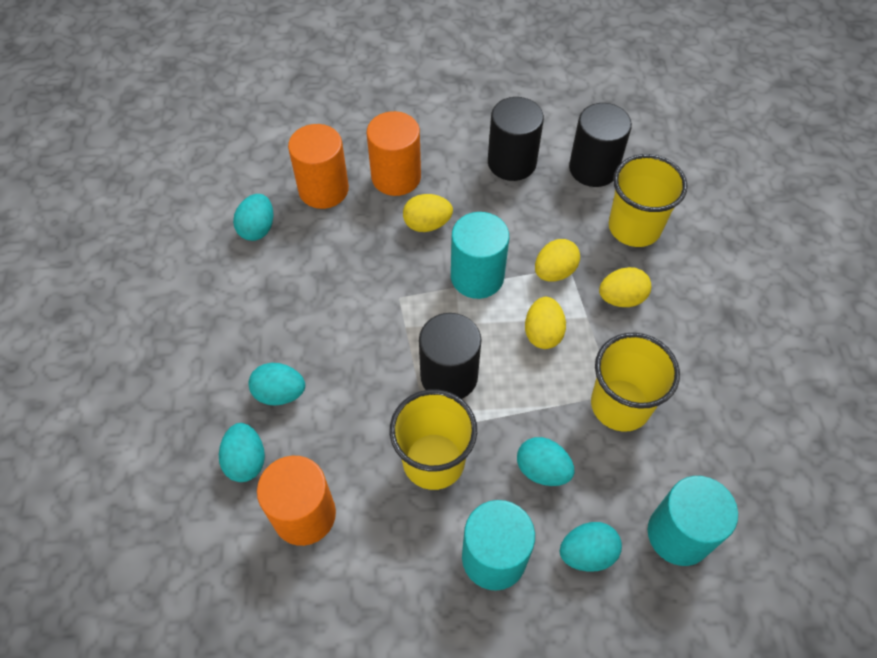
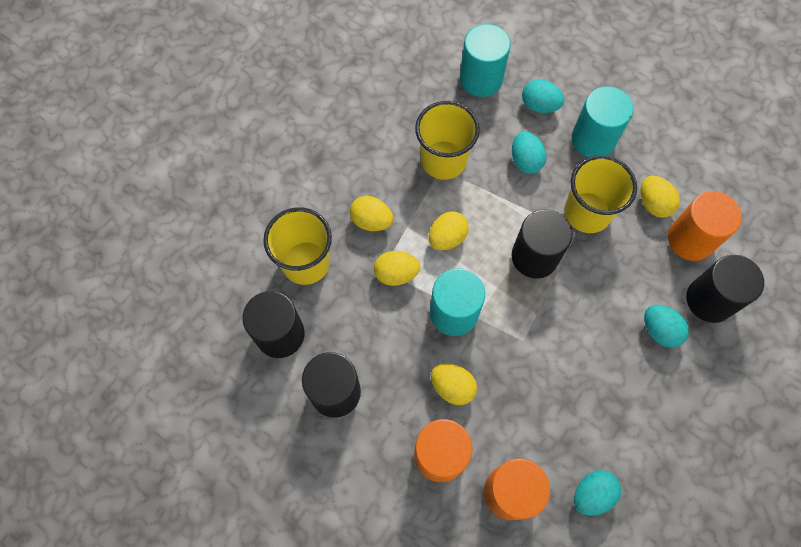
camera: 140 degrees left, 10 degrees up
turquoise egg [219,423,265,482] -> black cylinder [686,255,764,323]
none -> yellow egg [640,176,680,218]

